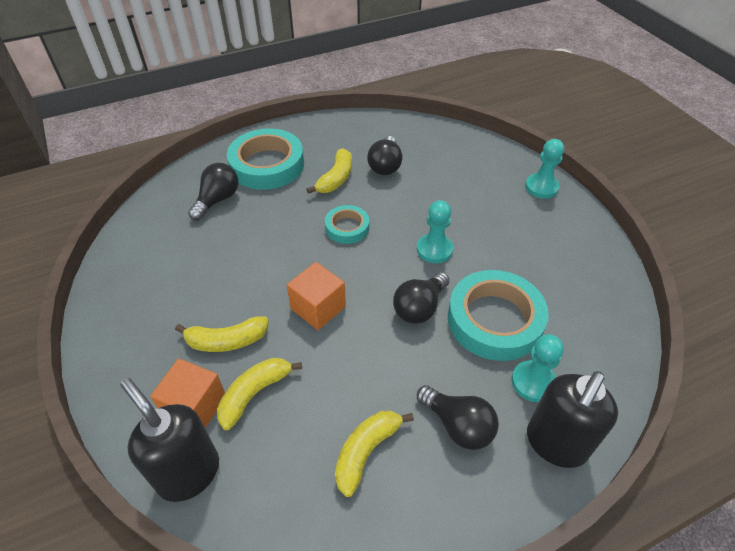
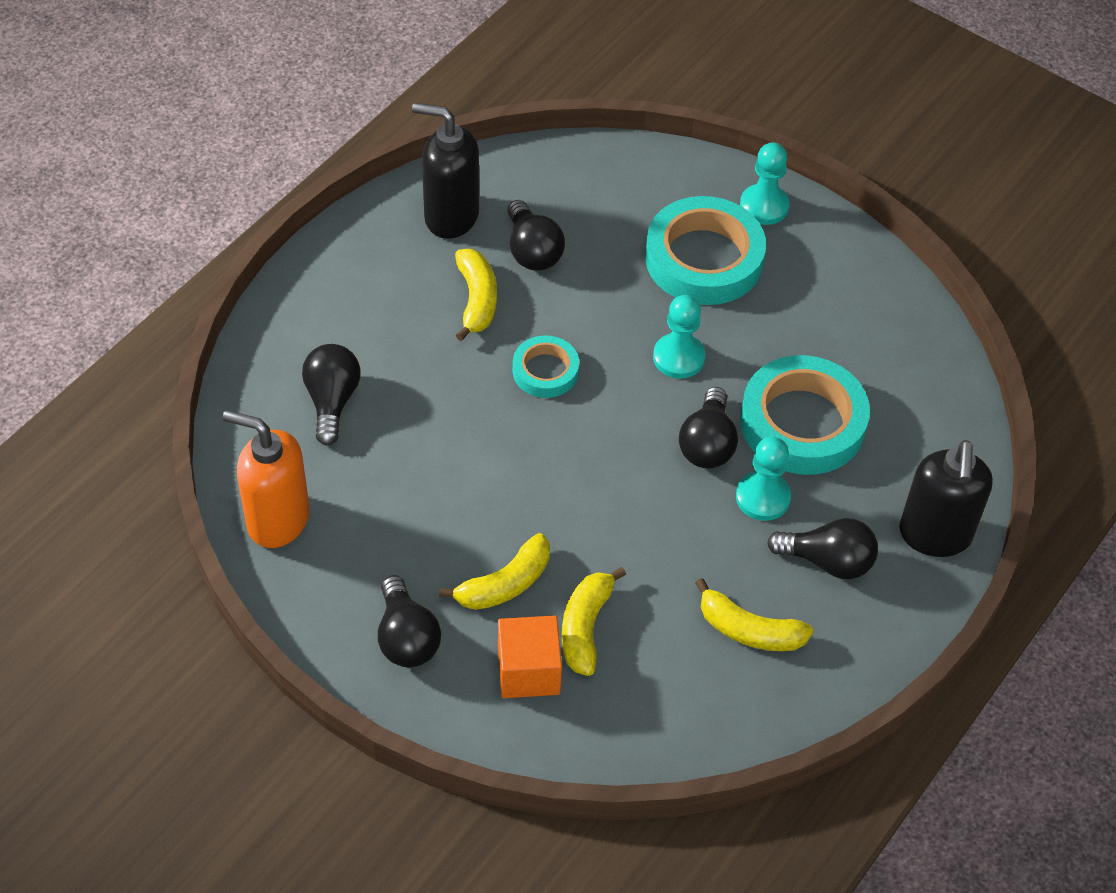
camera: 30 degrees left, 5 degrees up
black soap dispenser [120,378,219,502] -> black soap dispenser moved to [412,103,479,239]
turquoise tape [227,128,304,190] -> turquoise tape moved to [645,196,766,305]
orange cube [287,262,346,330] -> none
yellow banana [335,411,414,497] -> yellow banana turned 75 degrees counterclockwise [695,578,813,651]
turquoise pawn [511,334,564,402] -> turquoise pawn moved to [736,437,791,521]
none -> orange soap dispenser [222,410,309,548]
none -> black light bulb [378,575,441,667]

